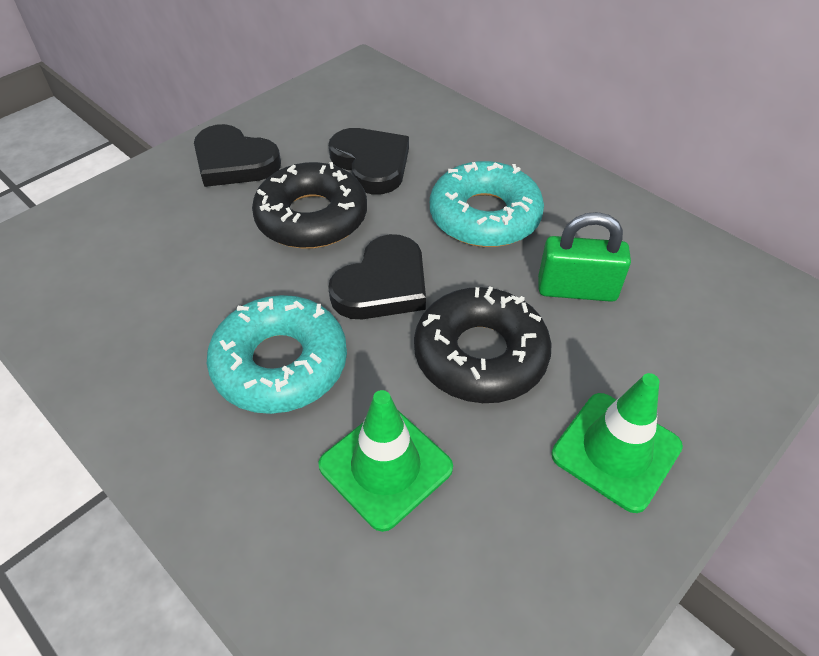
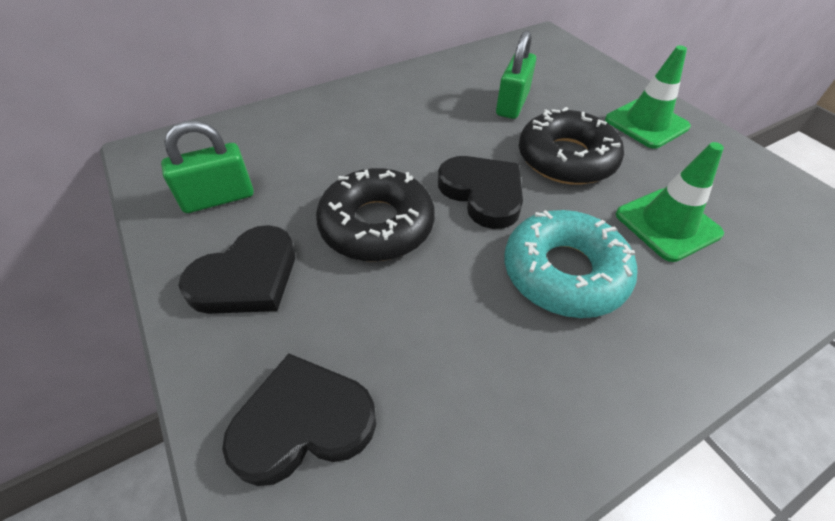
camera: 75 degrees left, 0 degrees up
black heart [329,128,409,194] -> black heart moved to [222,353,376,486]
turquoise donut [430,161,544,247] -> none
none -> green padlock [161,120,254,213]

